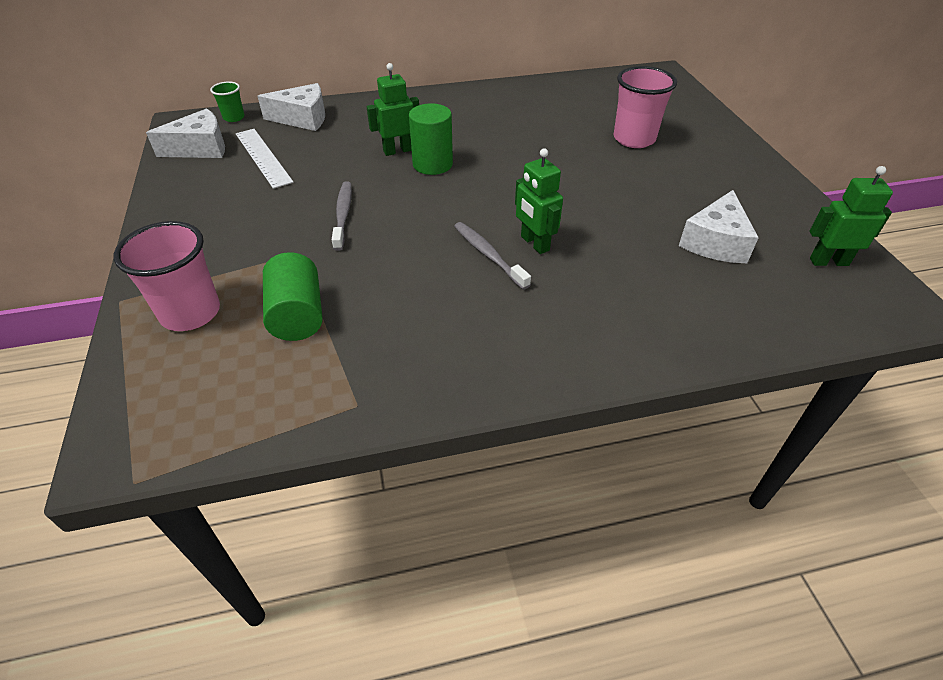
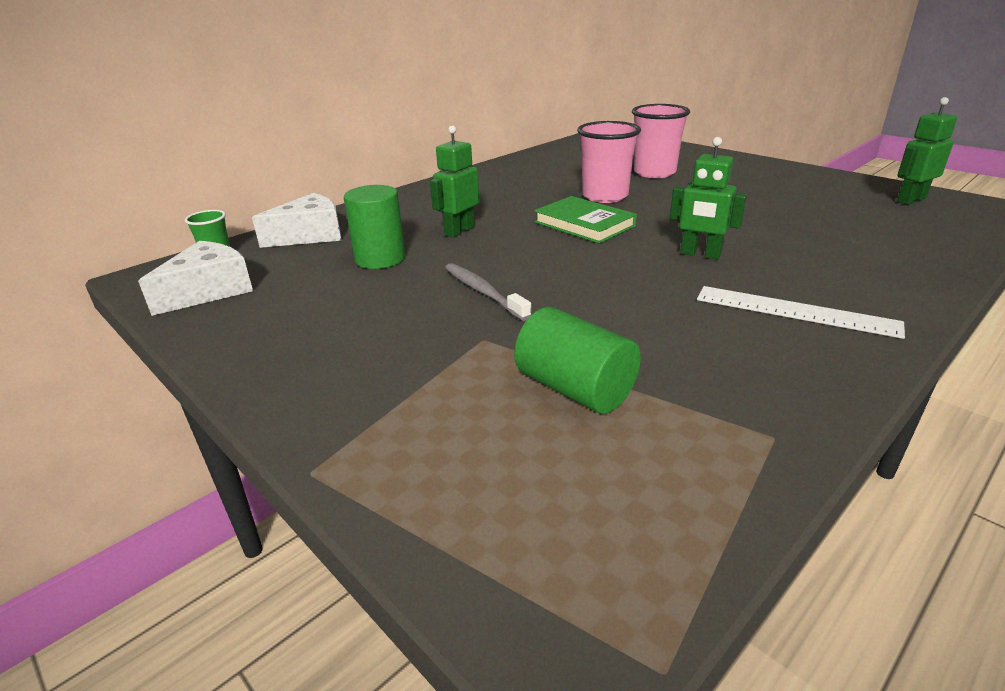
camera: 30 degrees left, 15 degrees down
pink cup [114,221,220,331] -> pink cup moved to [577,121,641,203]
white ruler [236,129,294,189] -> white ruler moved to [697,286,905,339]
green cylinder [409,103,453,175] -> green cylinder moved to [344,185,406,269]
grey toothbrush [454,222,531,290] -> none
white cheese [679,190,759,263] -> none
none -> green book [534,196,637,244]

